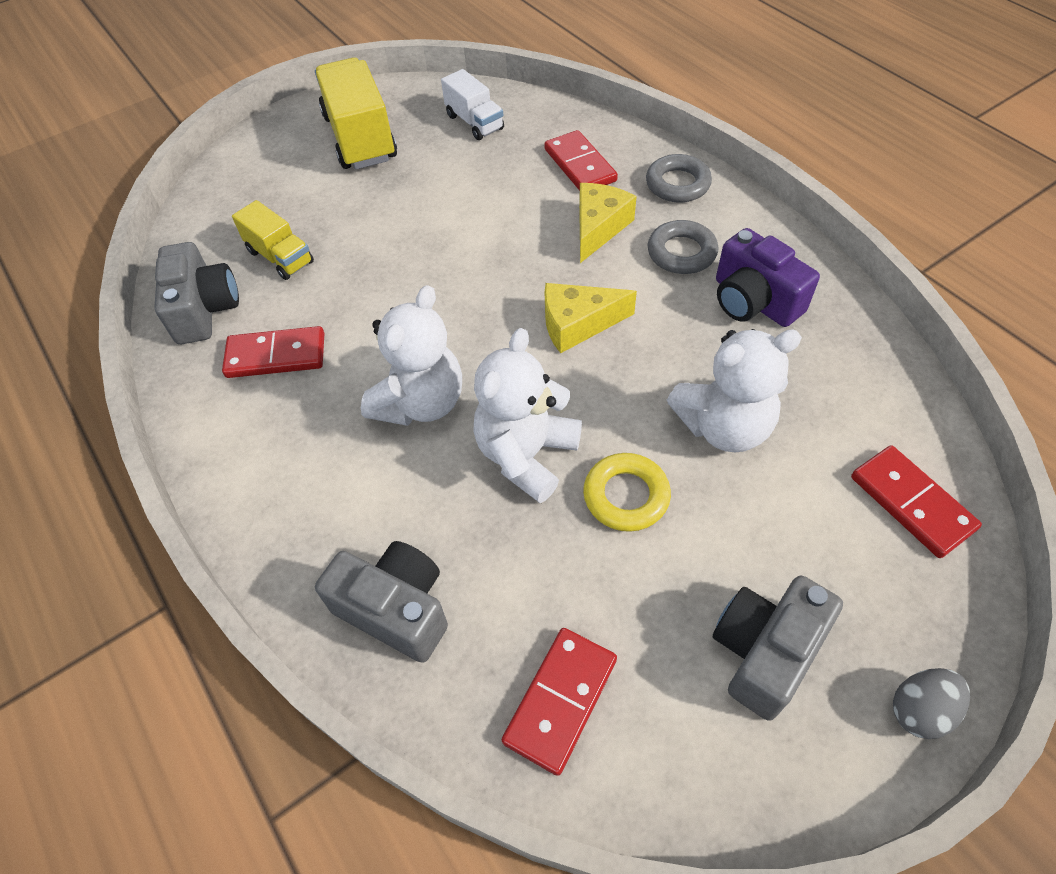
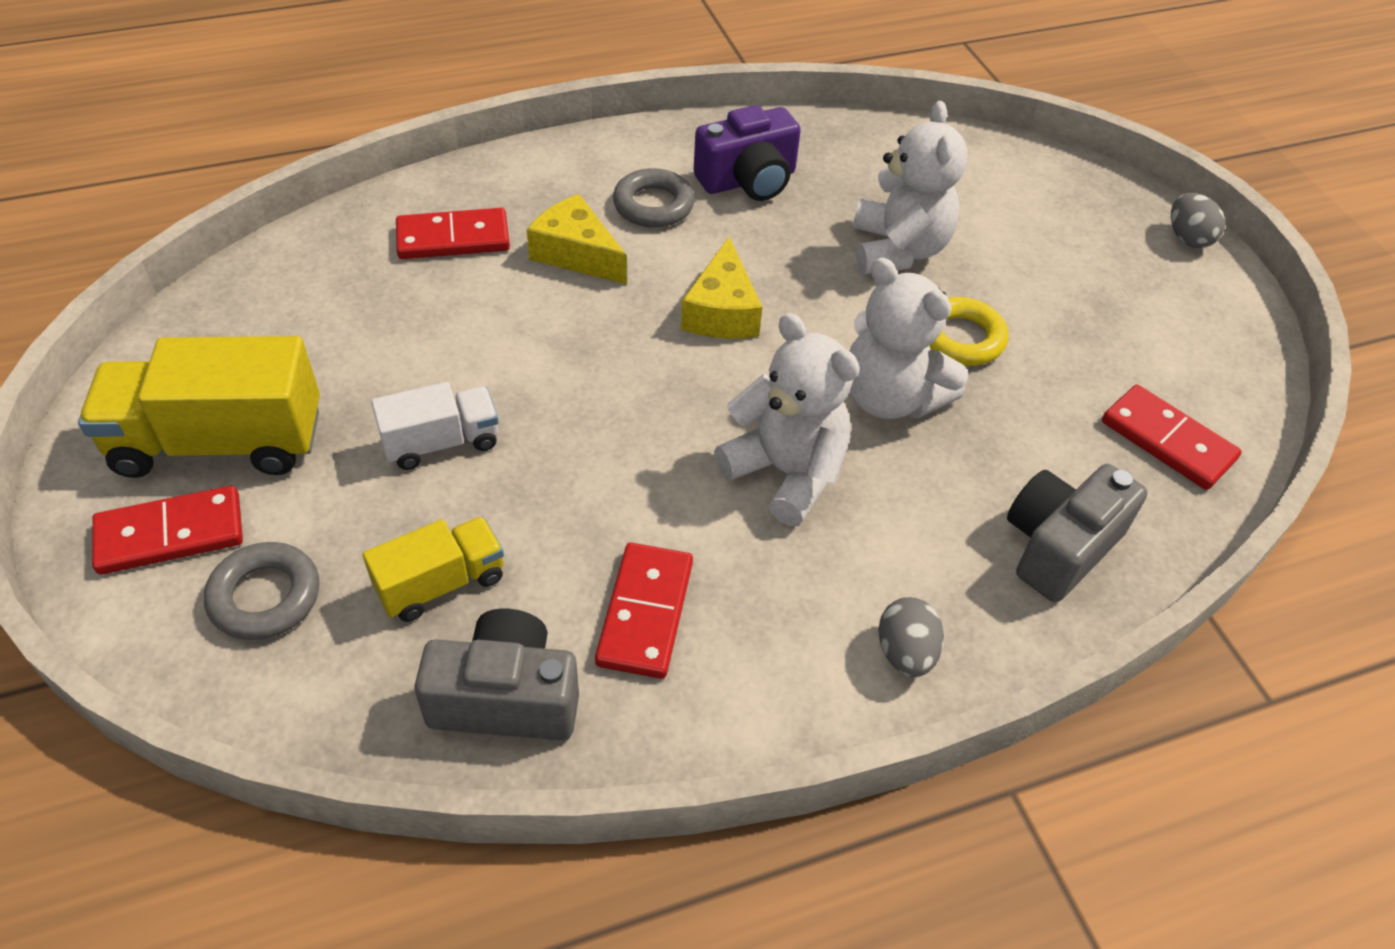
camera: 80 degrees left, 5 degrees down
white truck [441,69,504,140] -> white truck moved to [371,382,499,470]
grey ring [646,154,712,202] -> grey ring moved to [204,542,319,640]
grey camera [713,576,843,721] -> none
red domino [851,445,982,558] -> red domino moved to [92,486,243,575]
none -> grey egg [878,597,944,677]

